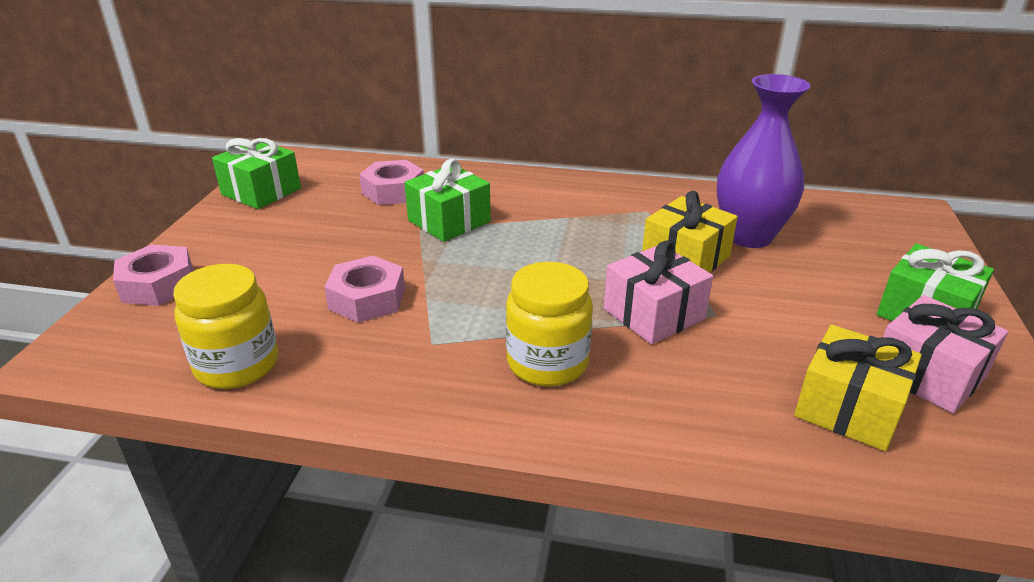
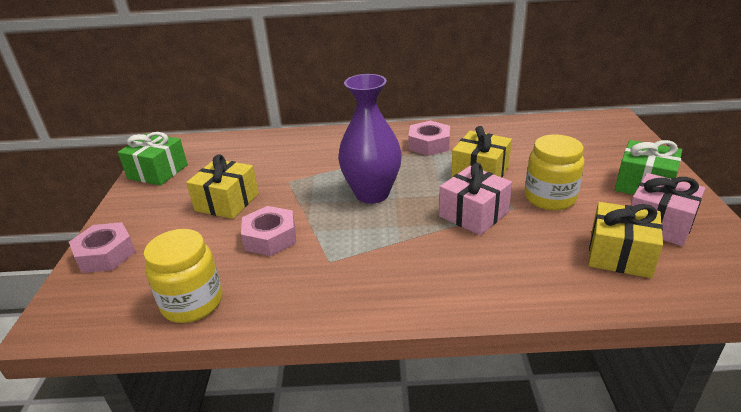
camera: 10 degrees left, 0 degrees up
pink nut [359,160,424,205] -> pink nut moved to [408,121,450,156]
green gift [404,159,491,242] -> none
yellow jar [506,262,593,387] -> yellow jar moved to [525,134,584,210]
purple vase [717,74,810,248] -> purple vase moved to [338,74,402,204]
none -> yellow gift [186,154,259,219]

